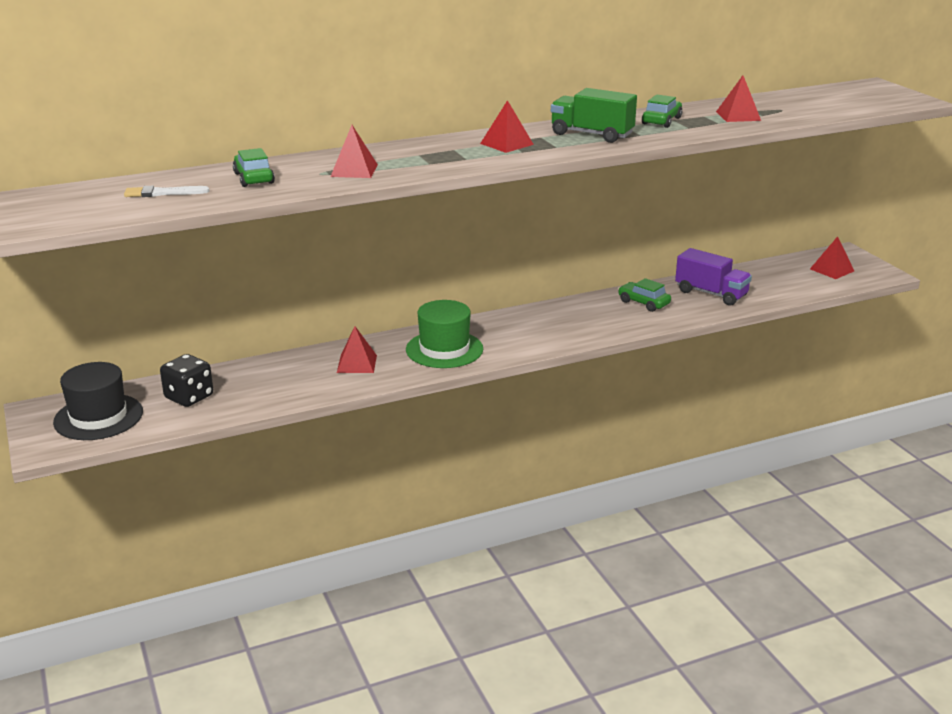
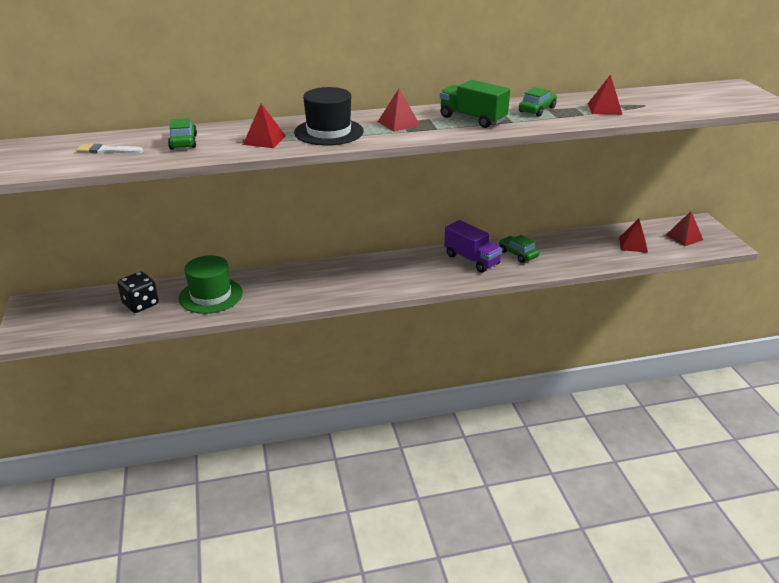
camera: 10 degrees right, 5 degrees up
black hat [53,362,143,440] -> black hat moved to [294,87,364,146]
red pyramid [337,326,377,373] -> red pyramid moved to [619,218,648,253]
green hat [406,300,483,368] -> green hat moved to [179,255,243,314]
purple truck [675,248,752,306] -> purple truck moved to [444,220,503,273]

